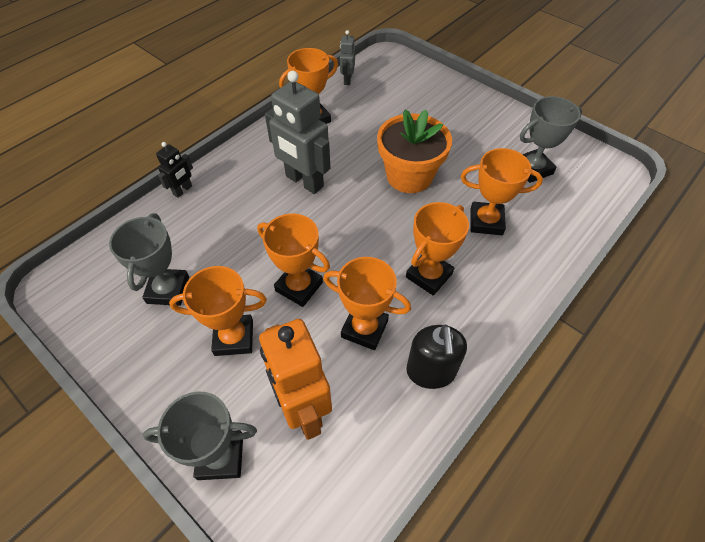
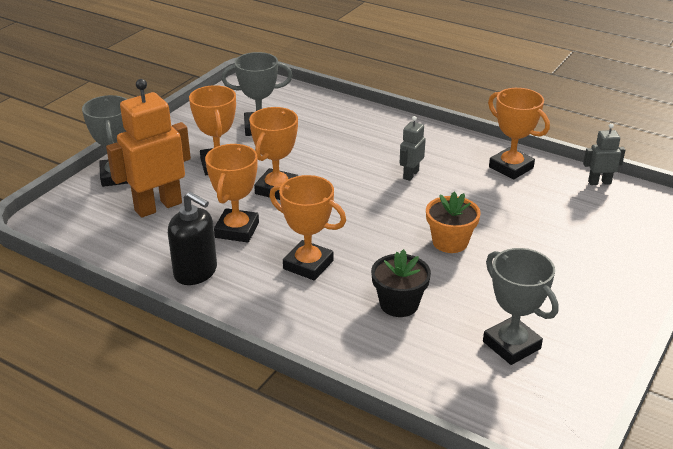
camera: 80 degrees right, 20 degrees down
black robot [156,142,193,198] -> none
grey robot [265,71,331,194] -> grey robot [400,116,426,181], size x0.50
orange flower pot [377,109,452,193] -> orange flower pot [426,192,481,253], size x0.64
black soap dispenser [407,325,467,389] -> black soap dispenser turned 135 degrees counterclockwise [168,192,217,285]
orange trophy [461,148,543,235] -> black flower pot [371,249,431,317]

